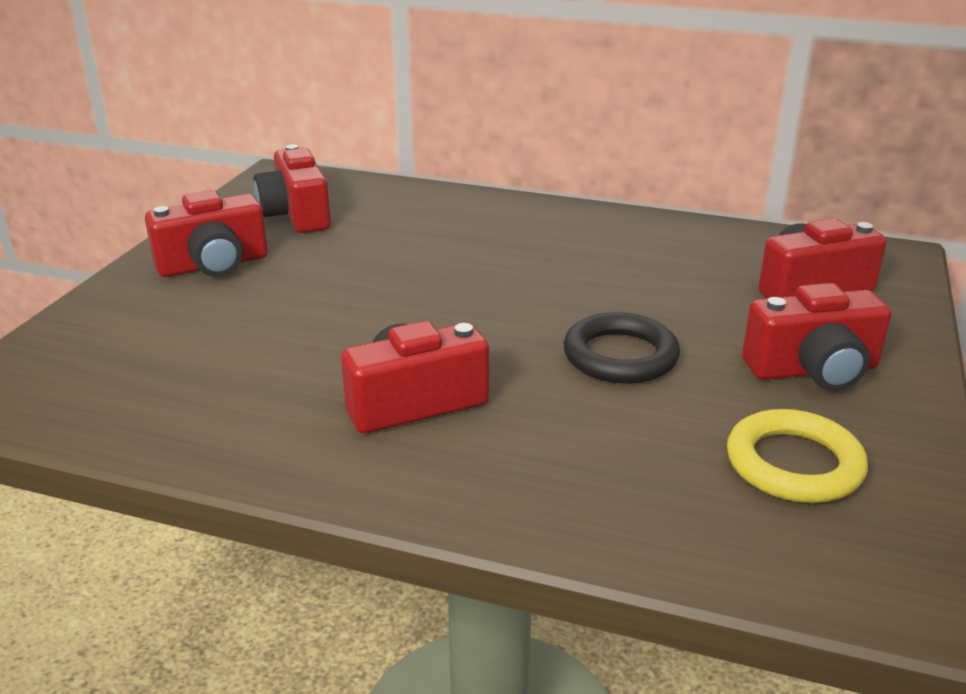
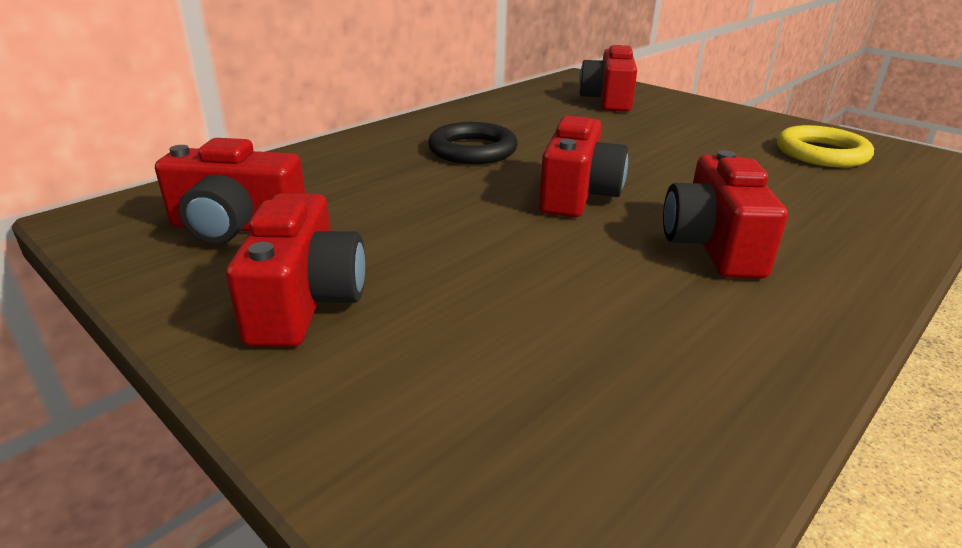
camera: 65 degrees left, 0 degrees up
black ring [563,312,680,384] -> black ring moved to [428,122,518,164]
red camera [742,283,892,391] -> red camera moved to [539,116,628,218]

